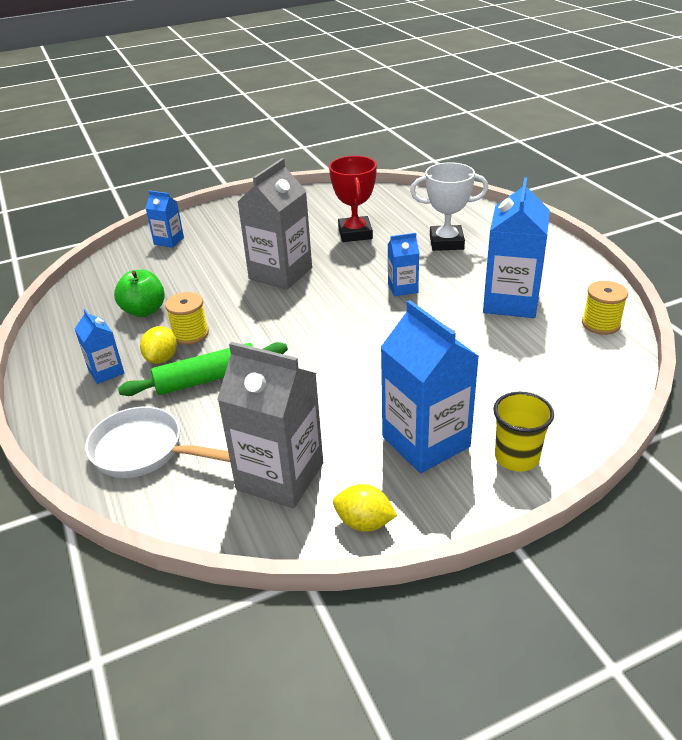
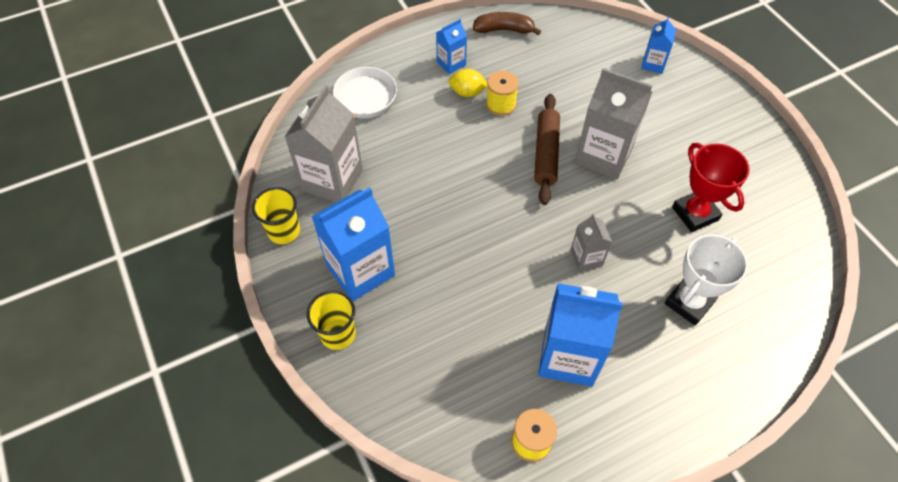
camera: 85 degrees right, 20 degrees up
green apple [114,270,165,317] -> none
green rolling pin [118,342,288,396] -> none
red trophy [329,156,377,242] -> red trophy turned 75 degrees clockwise [672,143,750,232]
yellow lemon [333,484,398,532] -> yellow cup [252,187,300,244]
blue carton [388,233,419,296] -> grey carton [571,213,612,271]
white trophy [410,162,488,251] -> white trophy turned 45 degrees clockwise [665,234,748,326]
none -> brown banana [473,12,541,35]
none -> brown rolling pin [534,94,560,205]

